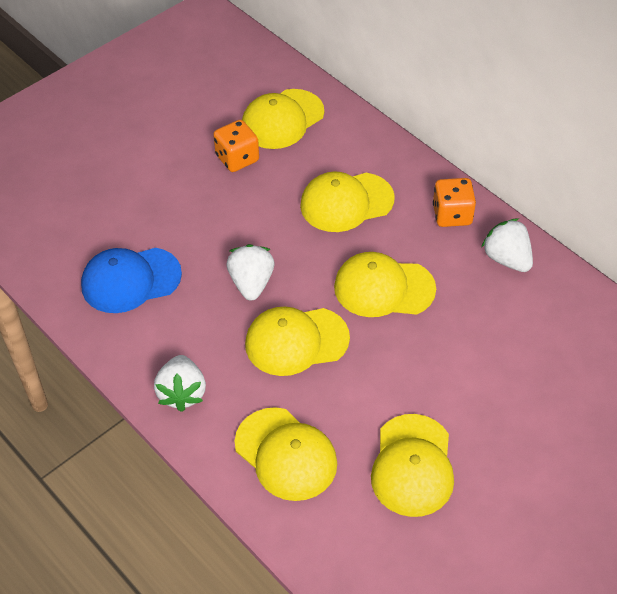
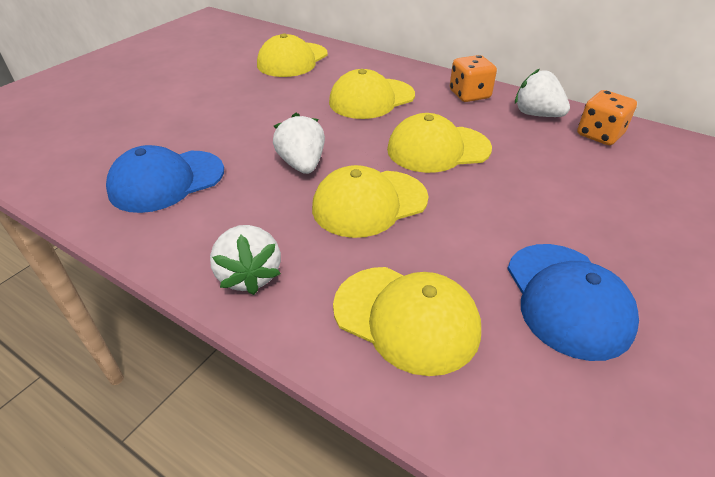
camera: 15 degrees left, 10 degrees down
orange dice [213,120,259,172] -> orange dice moved to [577,90,637,145]
yellow cap [371,414,454,517] -> blue cap [507,244,639,361]

